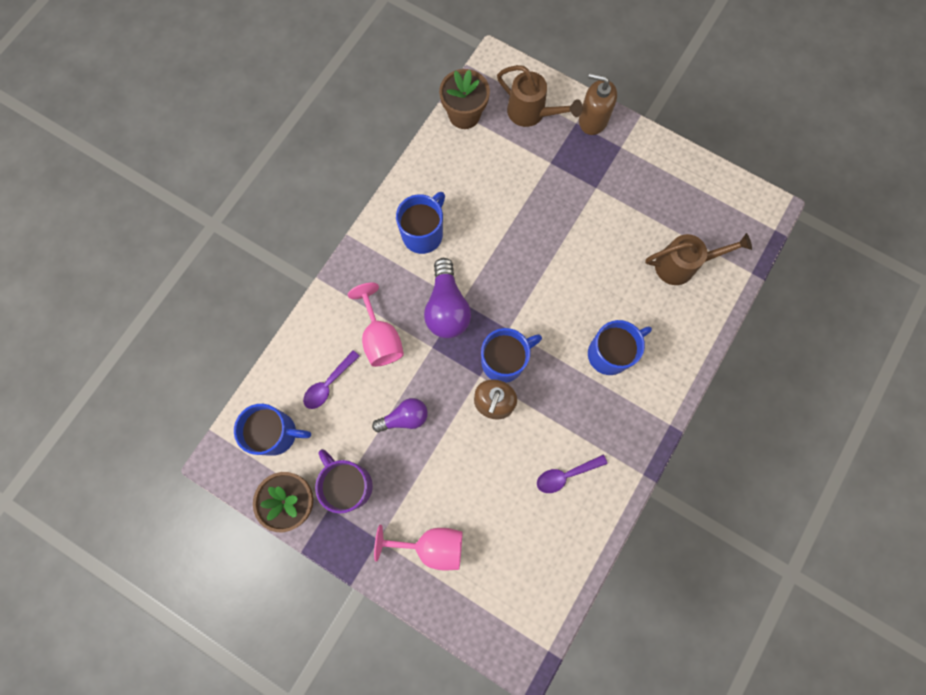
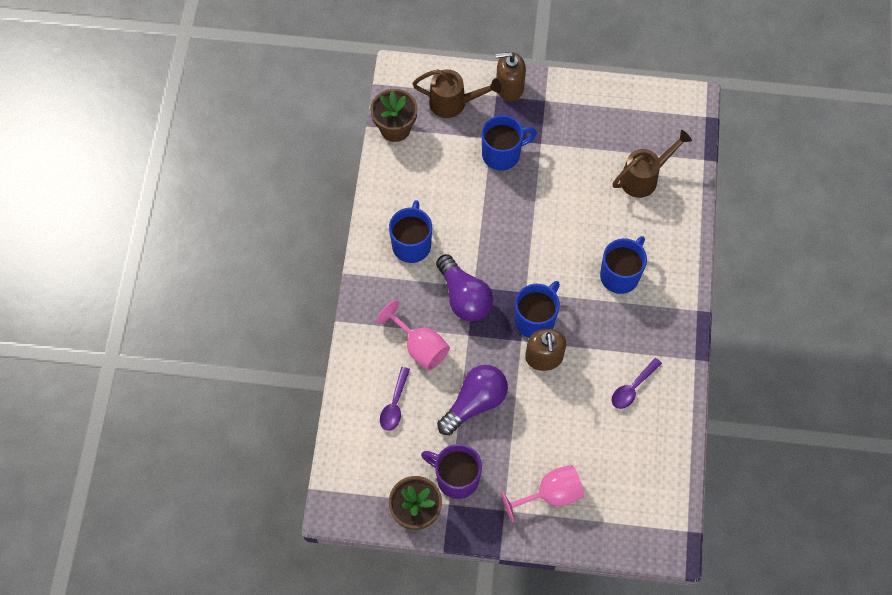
camera: 25 degrees left, 10 degrees down
blue mug [234,404,311,456] -> blue mug moved to [482,115,537,171]
purple light bulb [372,398,428,433] -> purple light bulb [437,365,508,435], size x1.56

